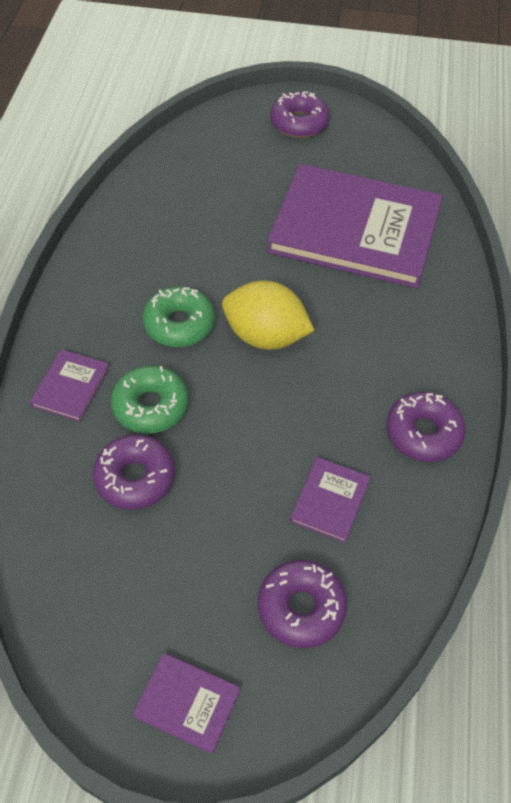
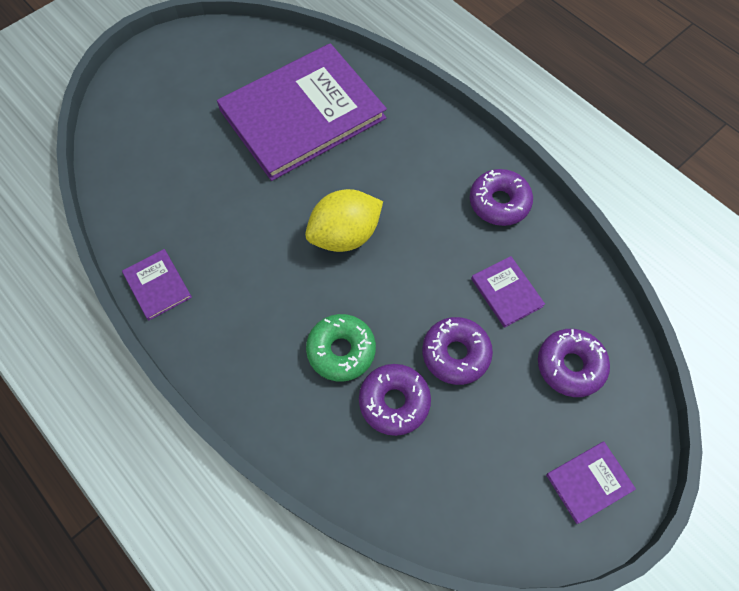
camera: 50 degrees left, 10 degrees up
purple book [29,349,110,422] -> purple book moved to [122,249,192,320]
green donut [142,287,215,347] -> none
purple donut [270,91,330,138] -> purple donut moved to [422,317,493,385]

